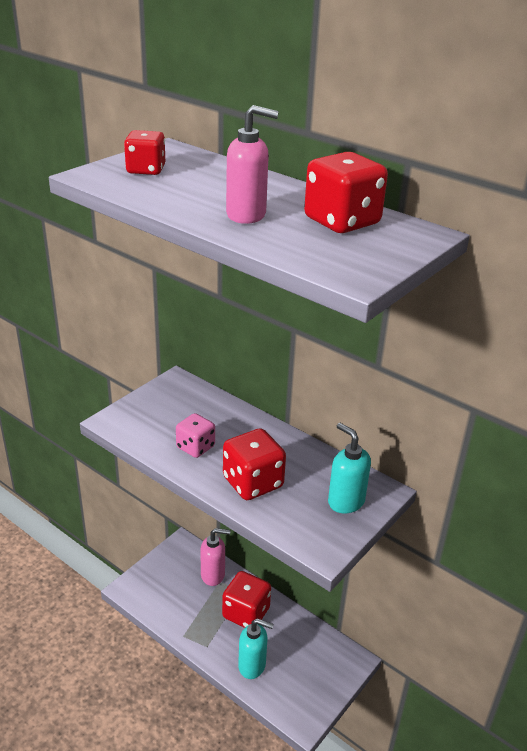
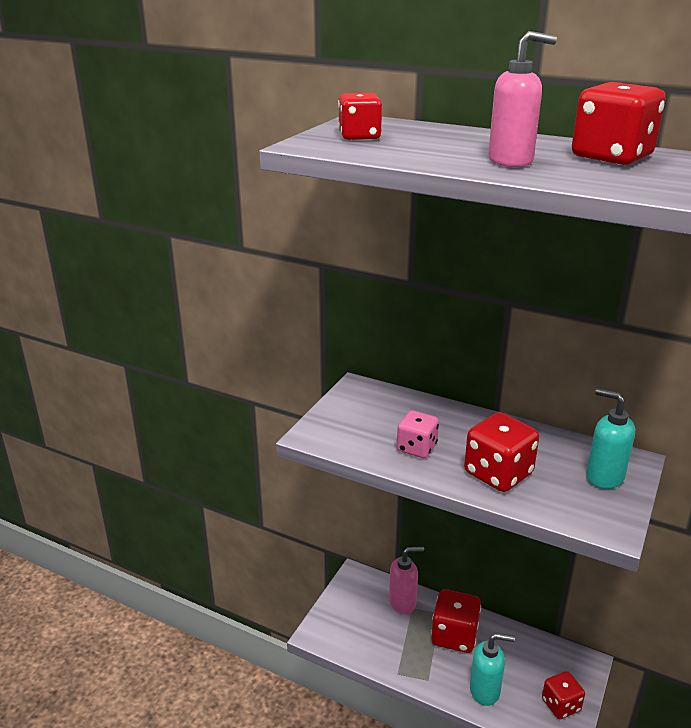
camera: 10 degrees left, 5 degrees down
none -> red dice [542,671,585,719]

